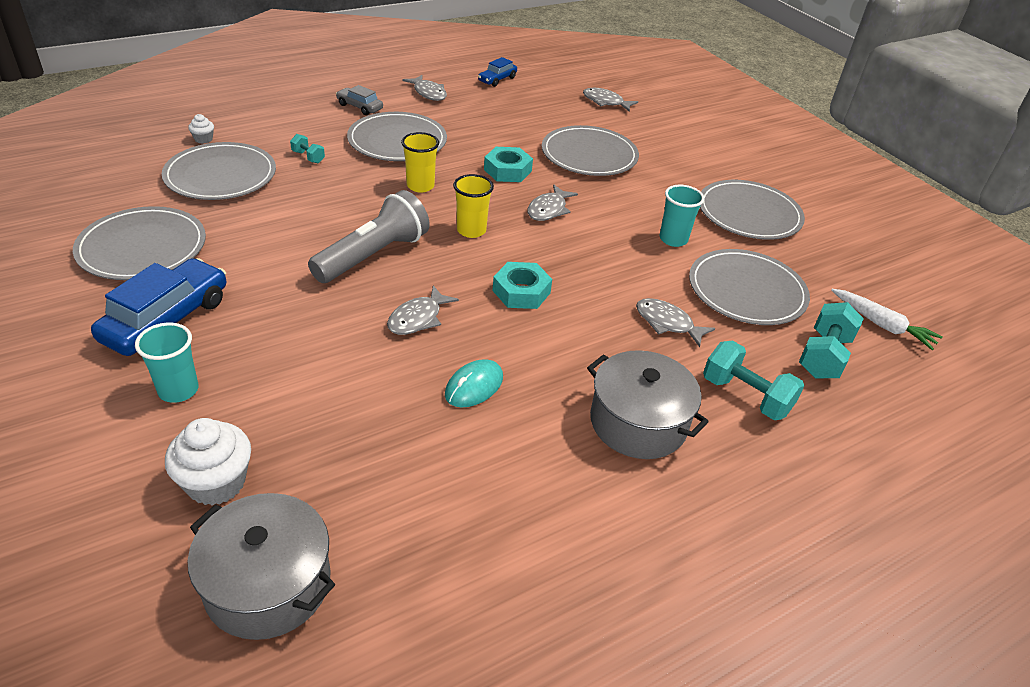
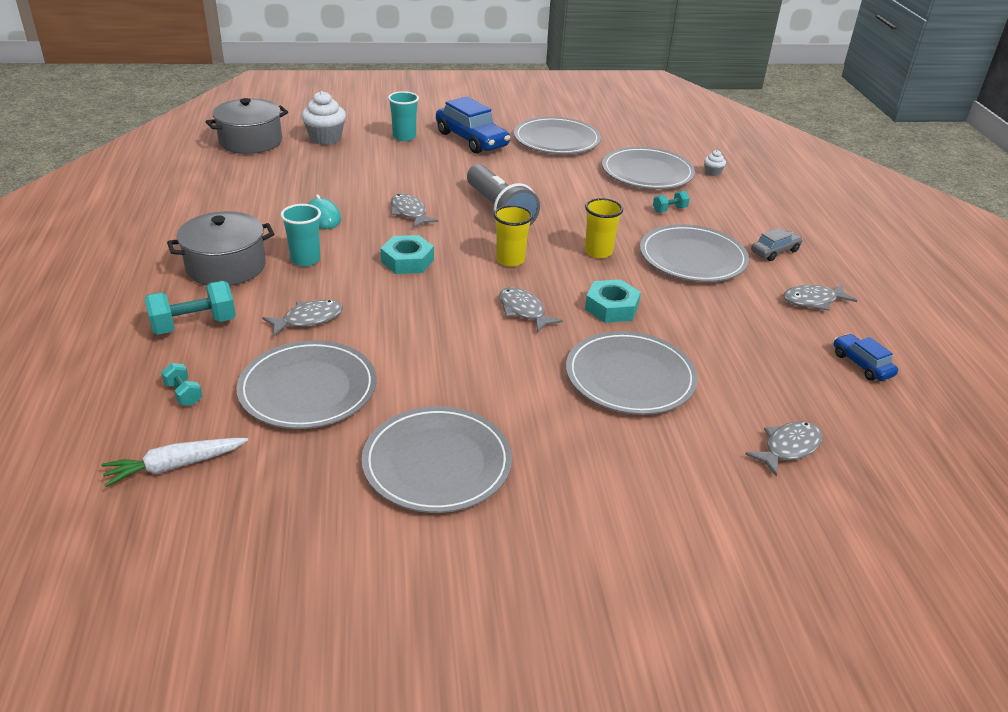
camera: 115 degrees right, 5 degrees down
turquoise cup [660,185,705,247] -> turquoise cup moved to [281,204,321,266]
turquoise dumbbell [799,302,864,378] -> turquoise dumbbell [161,363,202,406], size x0.54

